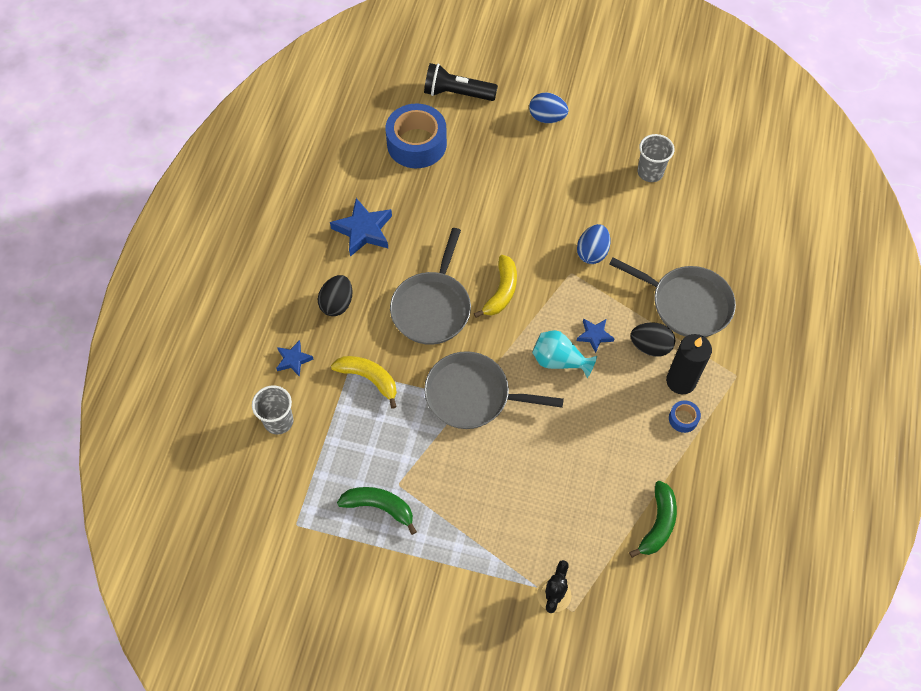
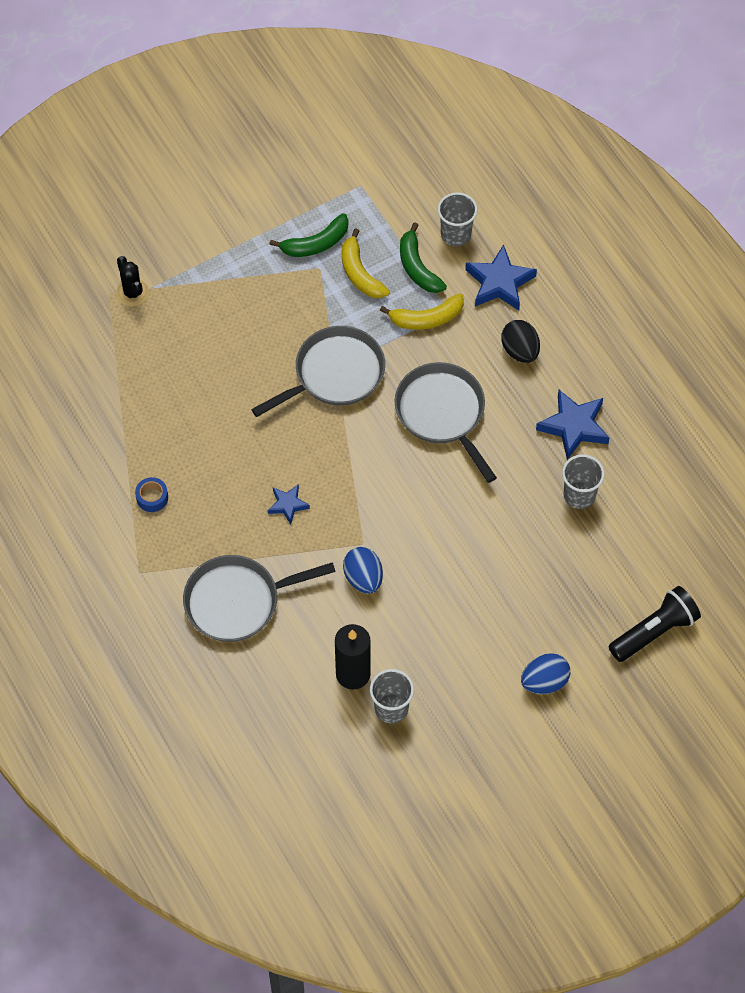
camera: 135 degrees right, 0 degrees up
blue star [276,340,313,377] -> blue star [465,244,537,311], size x1.77
blue tape [386,104,447,168] -> none
yellow banana [474,255,517,318] -> yellow banana moved to [342,228,390,298]
turquoise vase [532,330,597,378] -> none
green banana [629,481,677,558] -> green banana moved to [400,222,447,293]
black egg [630,322,675,357] -> none
black candle [666,334,712,394] -> black candle moved to [335,624,371,690]
none -> grey cup [562,454,605,509]

